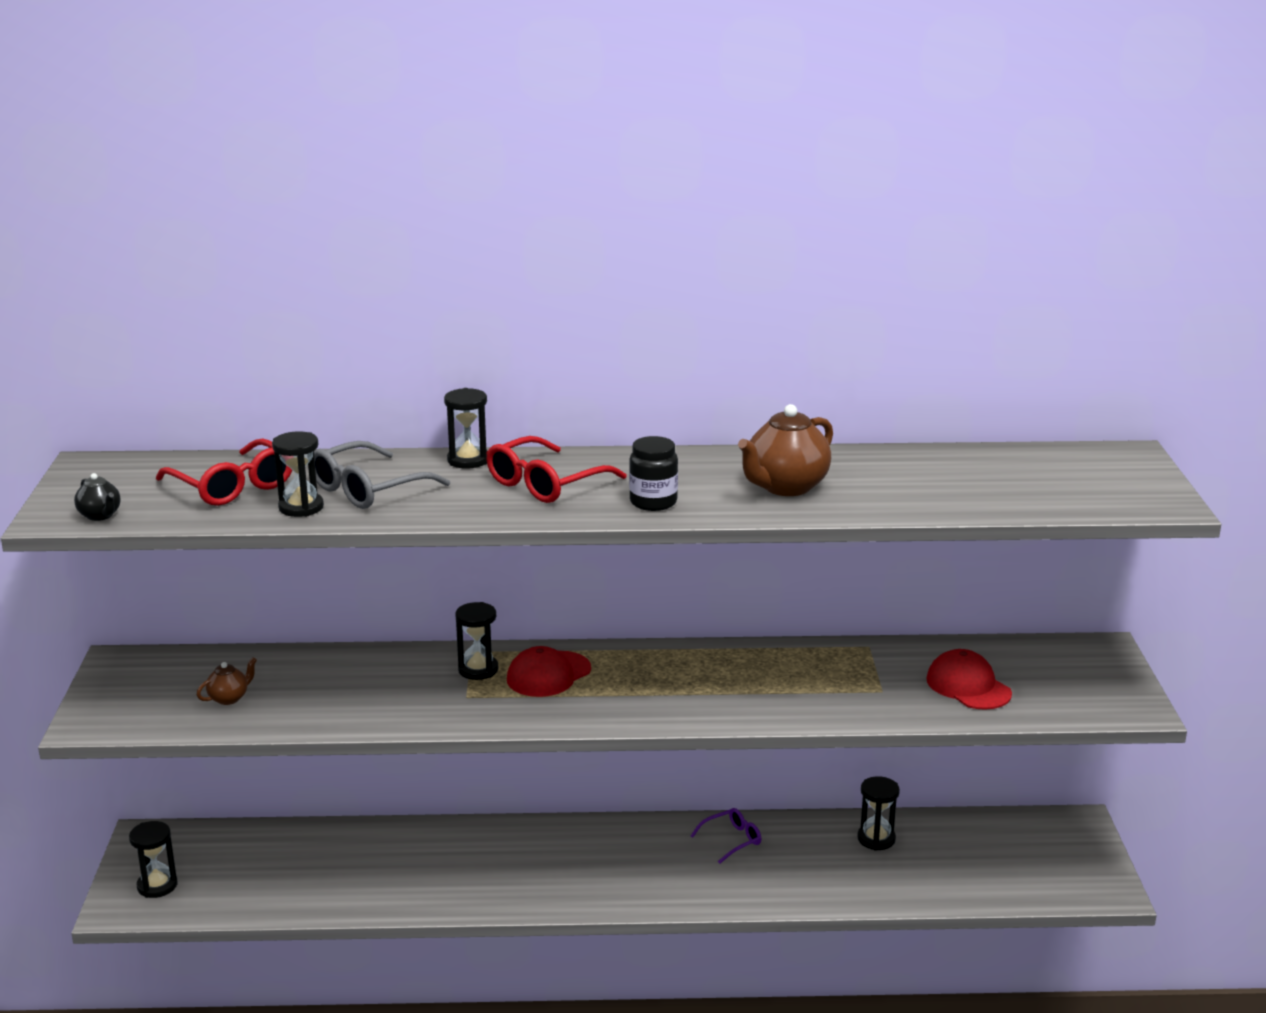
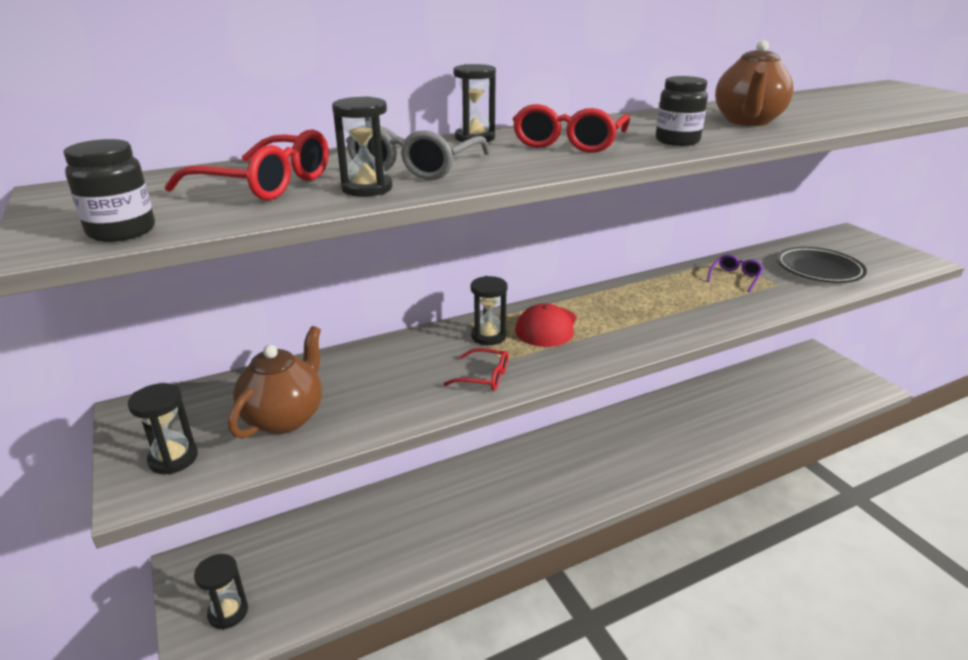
camera: 25 degrees left, 5 degrees up
black teapot [74,473,121,521] -> black jar [63,139,155,242]
brown teapot [197,657,257,705] -> brown teapot [228,326,322,439], size x1.98
purple glasses [691,808,761,864] -> purple glasses moved to [707,254,764,292]
black hourglass [857,776,900,851] -> black hourglass moved to [128,383,198,475]
red cap [926,649,1012,710] -> black plate [777,247,867,283]
none -> red glasses [443,348,509,391]

